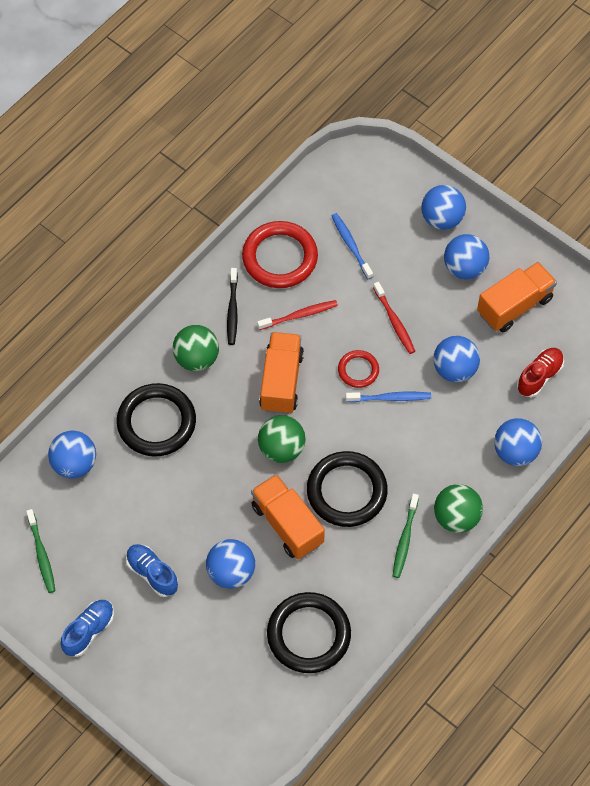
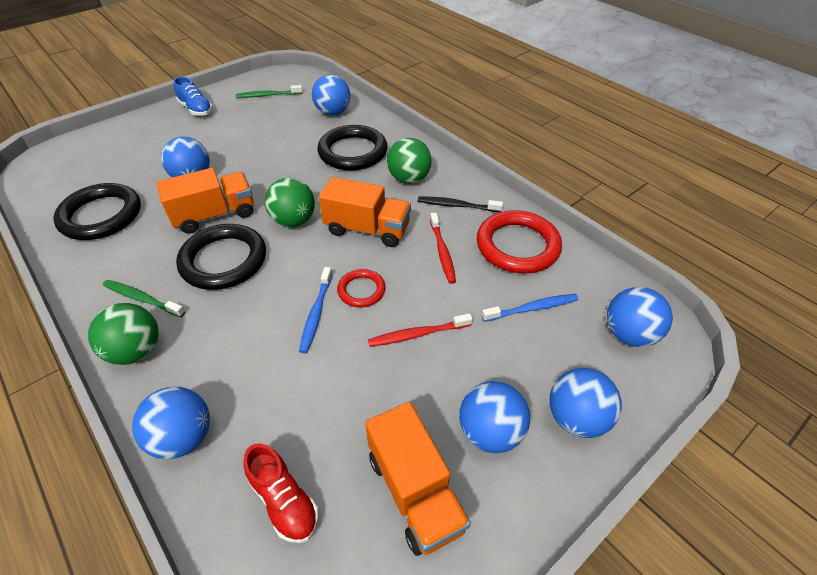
camera: 100 degrees right, 15 degrees down
blue shoe [126,544,178,597] -> none
blue ball [433,336,480,382] -> blue ball moved to [607,287,673,347]

